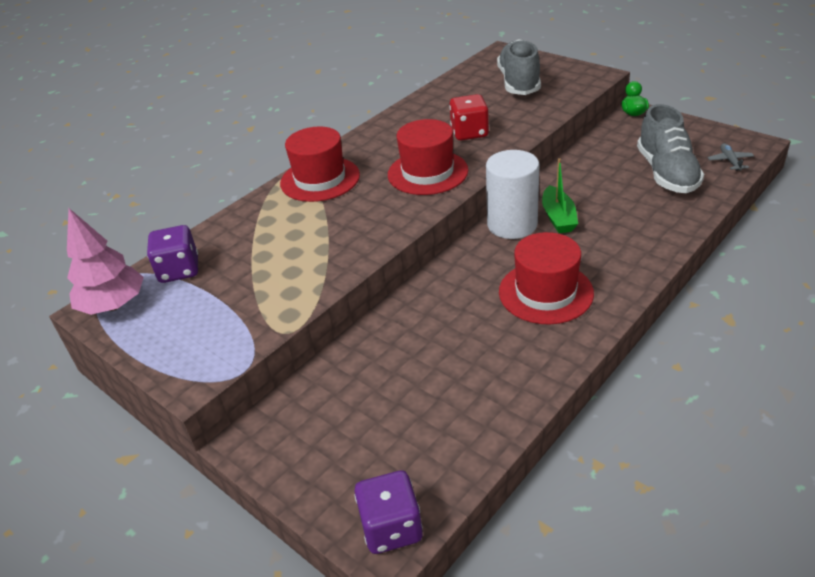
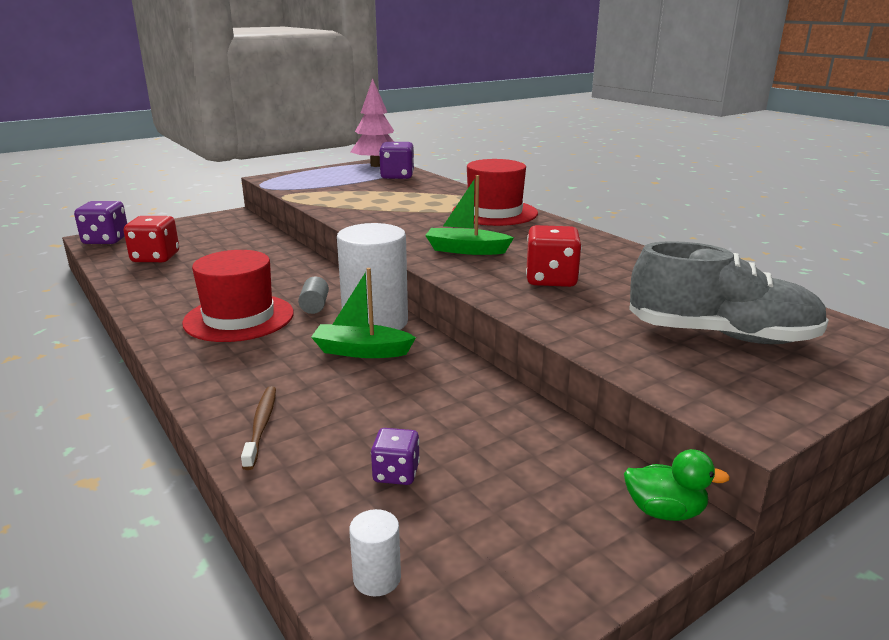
camera: 100 degrees right, 15 degrees down
red hat [388,119,468,195] -> green boat [425,175,514,255]
grey shoe [637,104,704,193] -> purple dice [371,428,420,485]
grey plane [708,143,754,171] -> white cylinder [349,509,401,596]
none -> red dice [124,216,179,262]
none -> brown toothbrush [241,386,276,470]
none -> grey cylinder [298,277,329,314]

